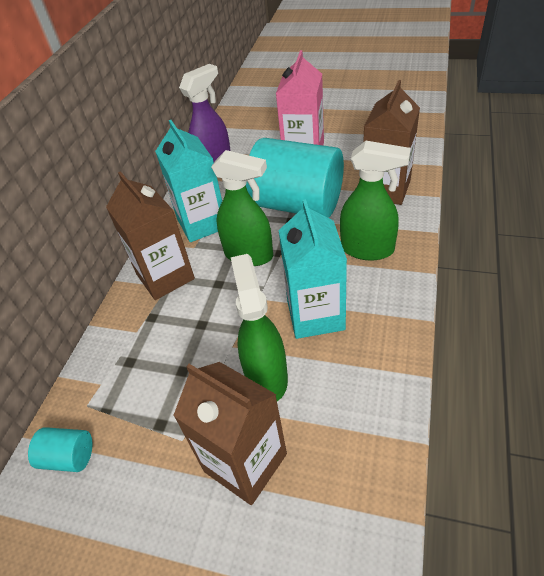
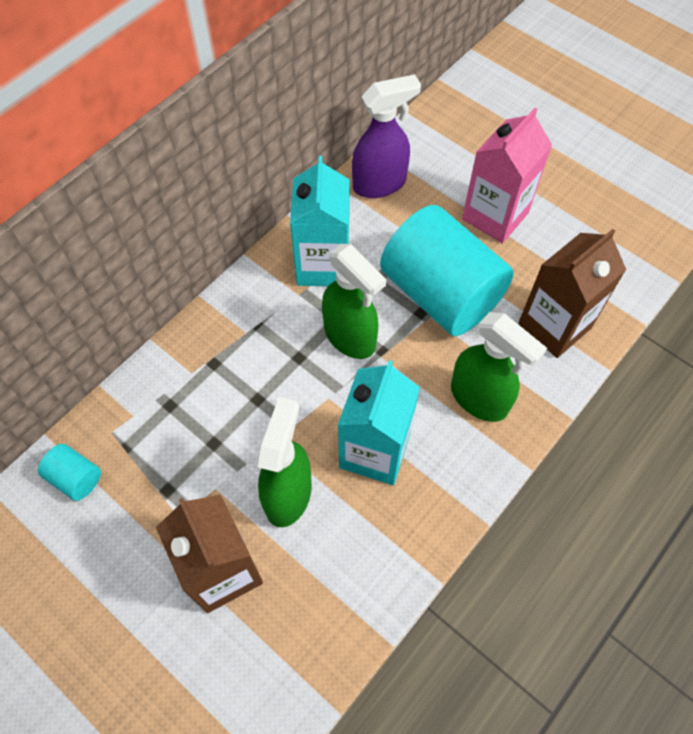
camera: 20 degrees right, 15 degrees up
brown carton [106,171,195,300] -> none

